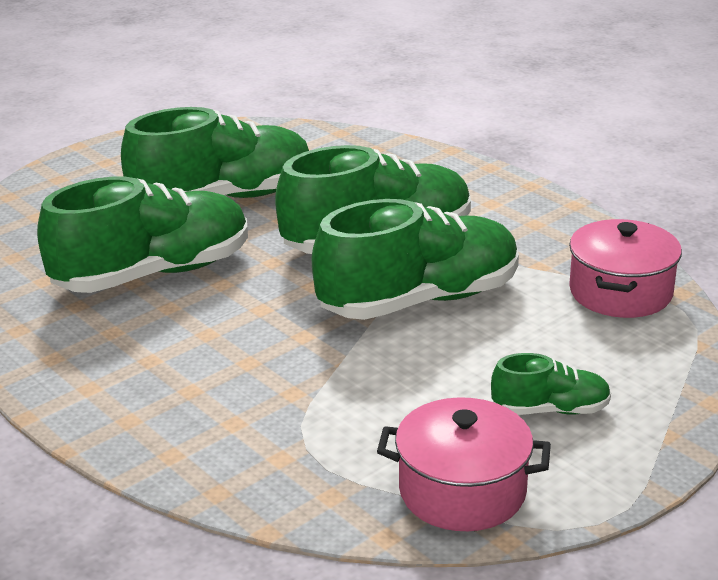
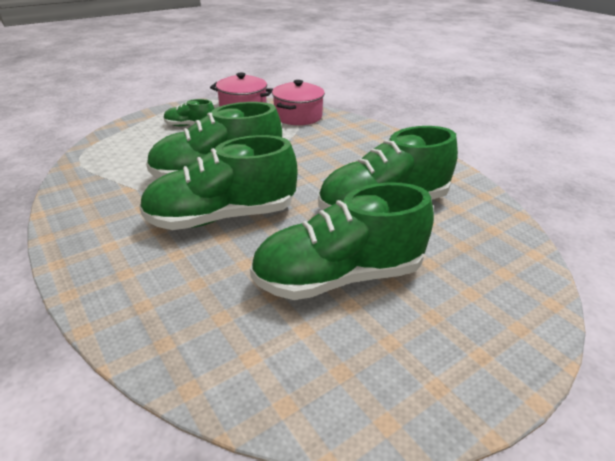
camera: 175 degrees left, 5 degrees up
pink pot [569,219,682,318] -> pink pot moved to [272,80,325,125]

